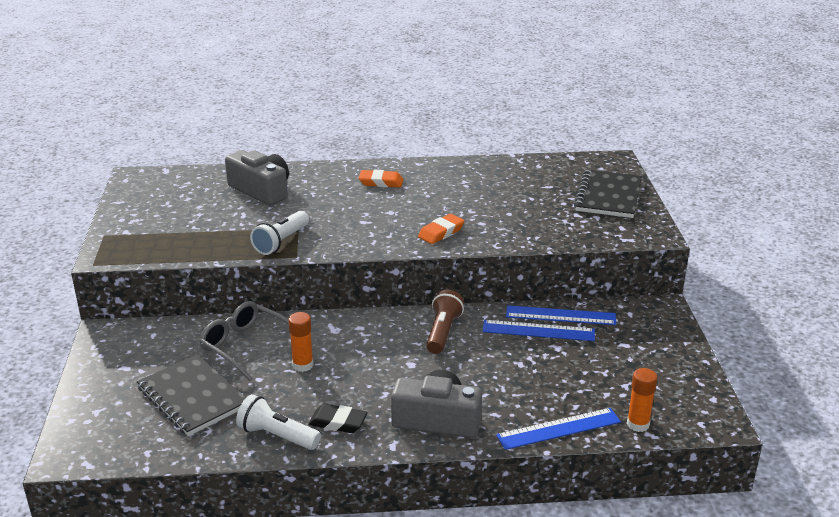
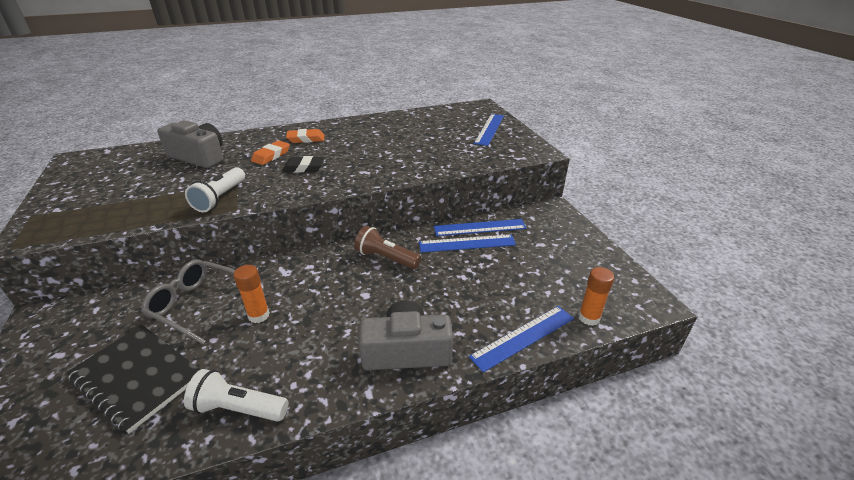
camera: 15 degrees left, 5 degrees up
black eraser [308,404,368,433] -> black eraser moved to [282,156,325,172]
orange eraser [418,214,464,244] -> orange eraser moved to [251,140,290,165]
brown flashlight [426,290,464,354] -> brown flashlight turned 60 degrees counterclockwise [354,226,421,269]
black notebook [574,169,642,218] -> blue ruler [474,114,504,146]

